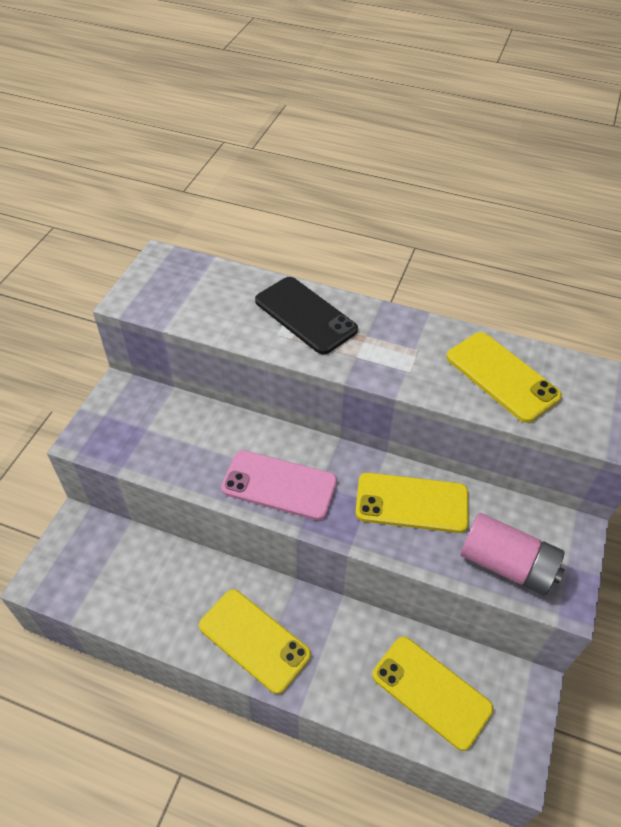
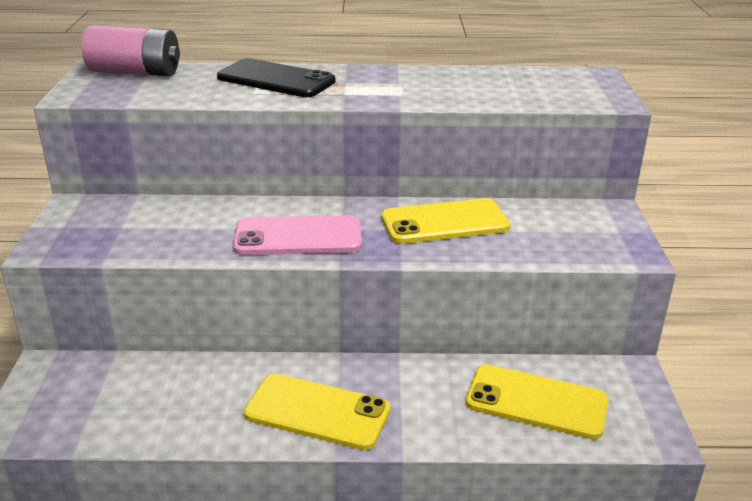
camera: 20 degrees left, 20 degrees down
yellow phone [446,332,562,423] -> none
pink battery [460,513,565,596] -> pink battery moved to [82,25,180,76]

